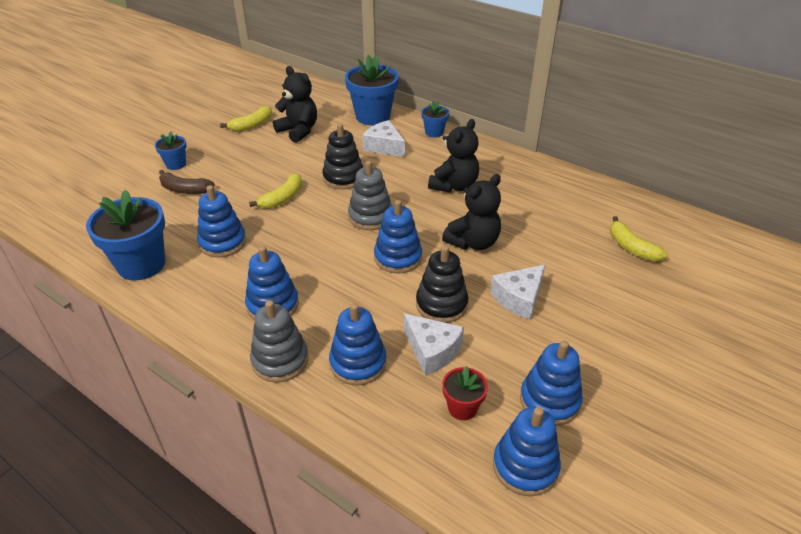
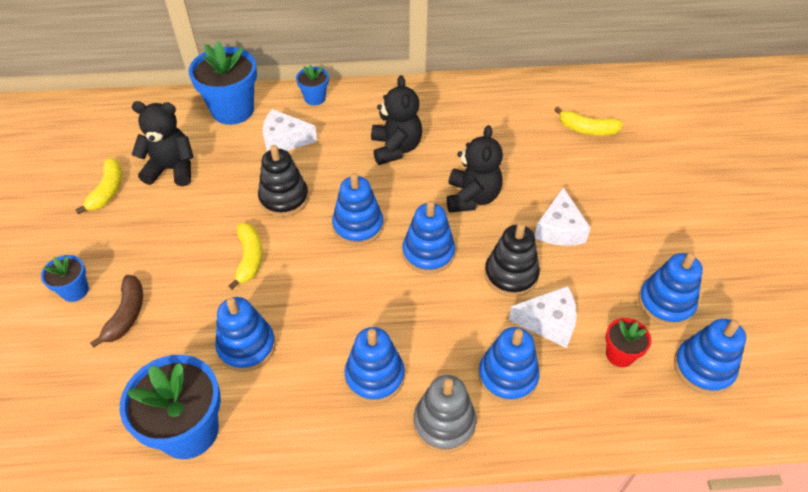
camera: 40 degrees left, 10 degrees up
brown banana [159,170,215,194] -> brown banana turned 60 degrees counterclockwise [90,275,143,348]
grey stacking toy [348,161,392,230] -> blue stacking toy [332,173,384,246]

